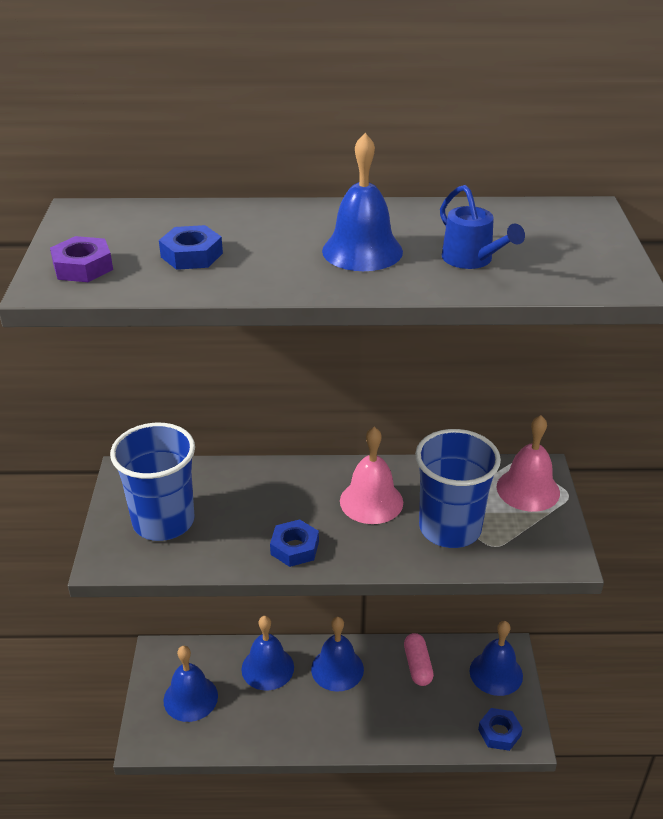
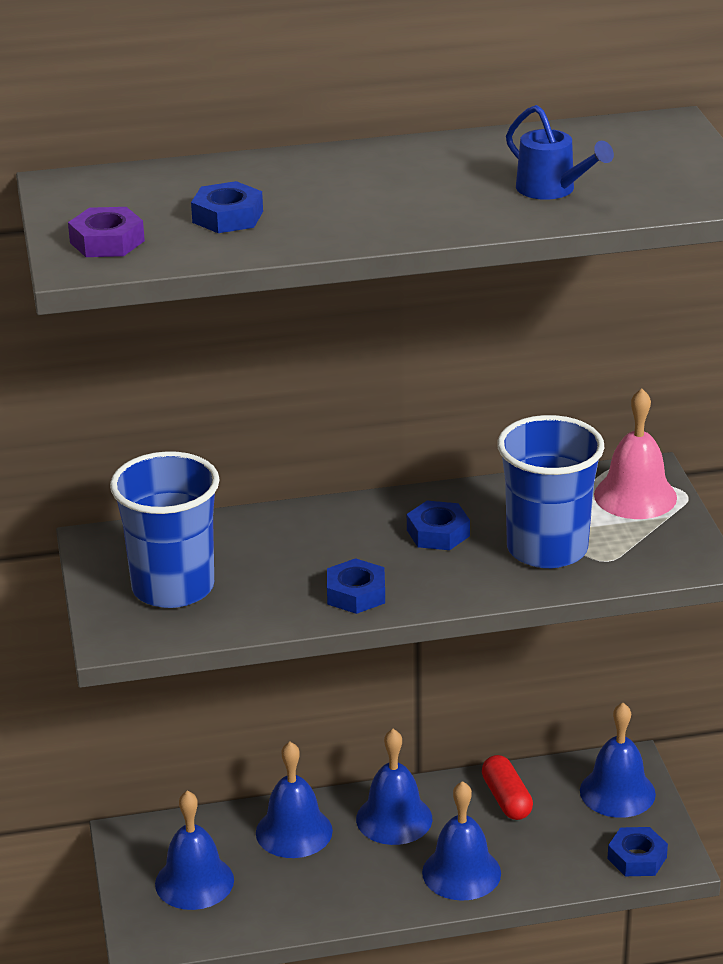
camera: 10 degrees left, 5 degrees down
blue bell [322,133,403,271] -> blue bell moved to [422,781,501,901]
pink bell [340,427,403,524] -> blue nut [407,501,470,550]
pink capsule [404,633,434,686] -> red capsule [482,755,533,820]

